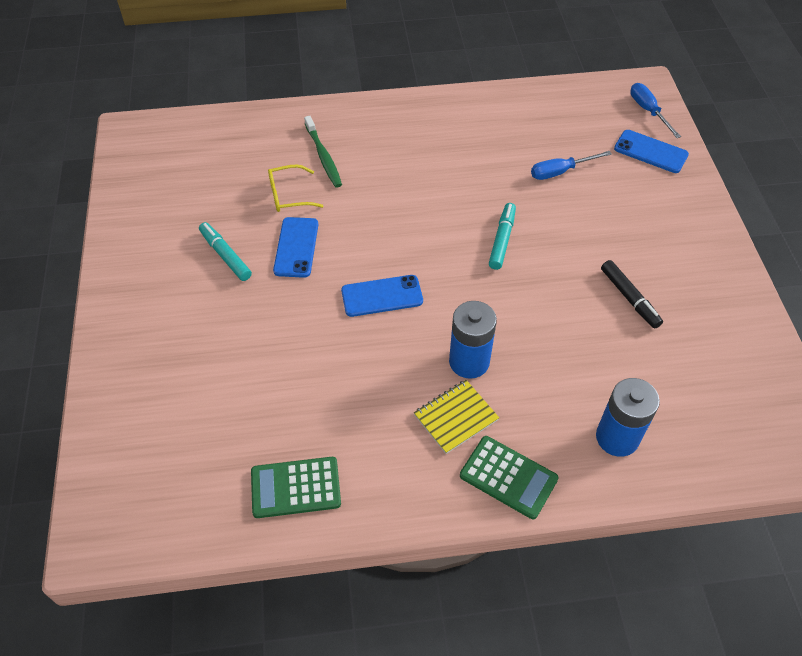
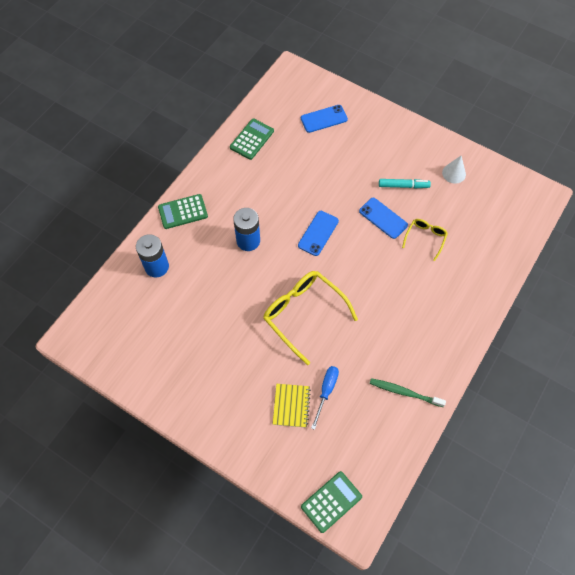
camera: 130 degrees right, 10 degrees up
green toothbrush [304,116,342,188] -> green toothbrush moved to [369,378,446,407]
yellow notebook [414,380,499,454] -> yellow notebook moved to [273,384,311,428]
turquoise marker [489,203,516,270] -> yellow glasses [263,271,358,365]
black marker [601,260,663,329] -> none
blue phone [614,130,689,173] -> blue phone moved to [301,105,348,133]
blue screwdriver [630,83,681,138] -> green calculator [301,471,362,533]
none -> white cone [442,156,466,184]

